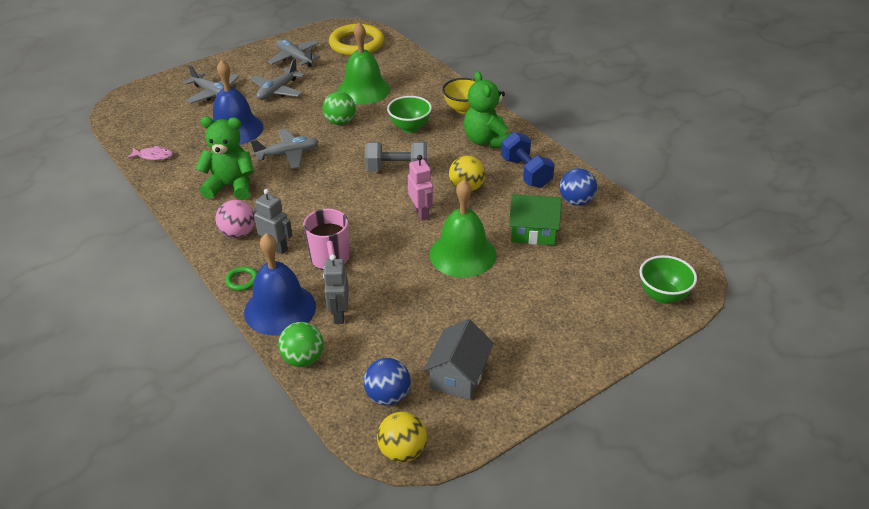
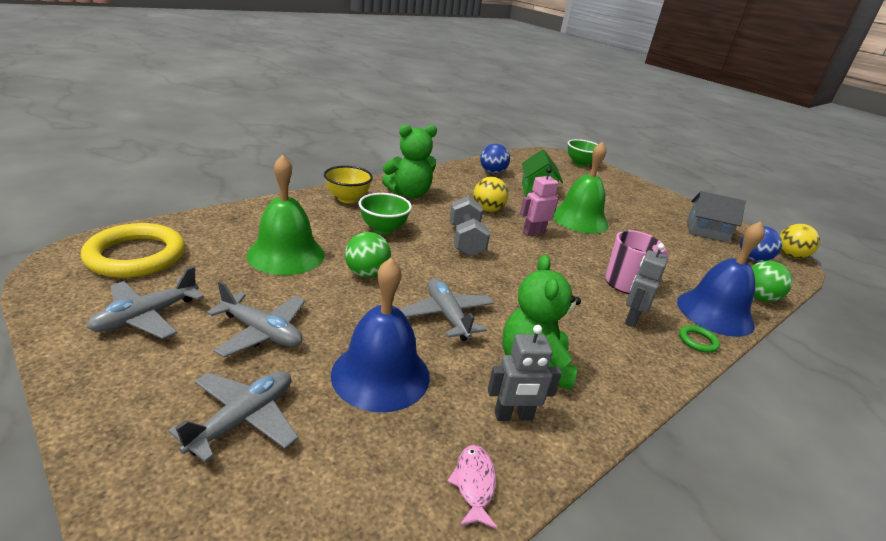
camera: 100 degrees left, 10 degrees down
pink ball [215,200,255,238] -> none
grey robot [323,254,349,324] -> grey robot moved to [488,325,562,421]
blue dumbbell [501,132,555,188] -> none

